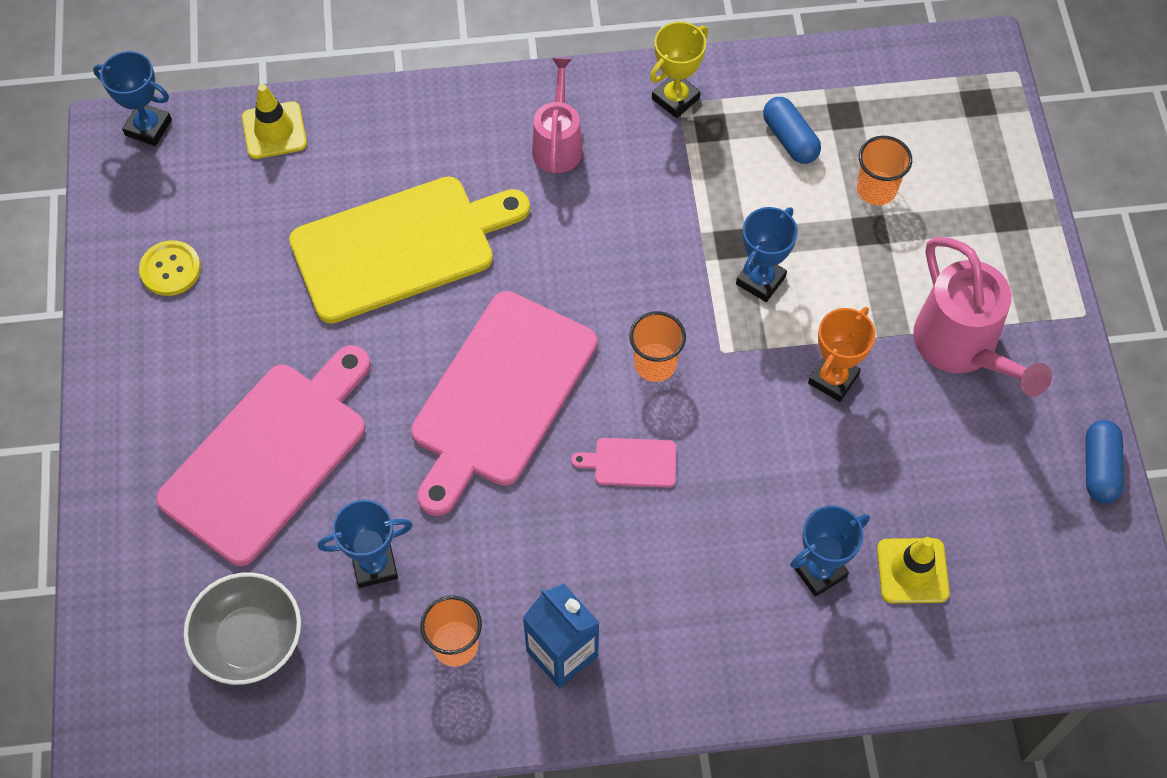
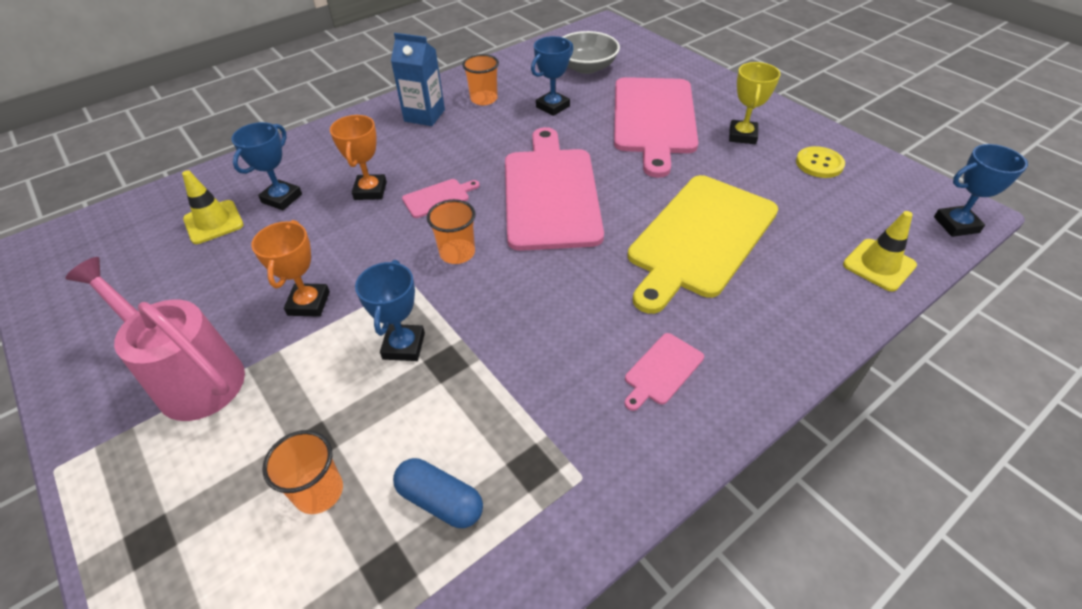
camera: 150 degrees right, 15 degrees down
pink watering can [532,58,583,173] -> pink cutting board [624,333,704,411]
yellow trophy [650,22,708,118] -> yellow trophy moved to [729,62,780,144]
blue capsule [1086,420,1124,503] -> none
none -> orange trophy [330,115,387,200]

